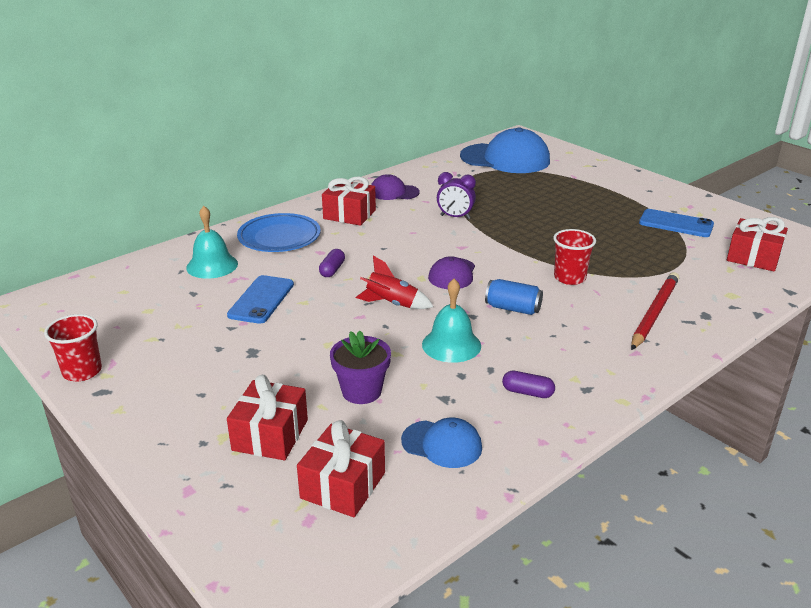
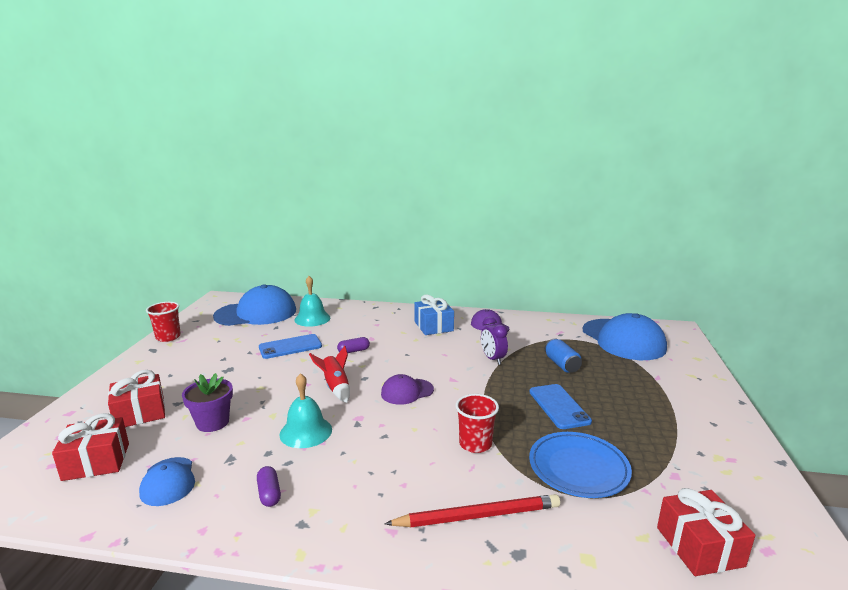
camera: 50 degrees right, 10 degrees down
blue plate [237,213,321,252] -> blue plate moved to [529,432,632,498]
red gift [322,177,376,226] -> blue gift [414,295,454,335]
blue can [485,279,543,315] -> blue can moved to [545,338,582,373]
blue phone [639,209,714,237] -> blue phone moved to [529,384,592,429]
none -> blue cap [213,284,296,326]

